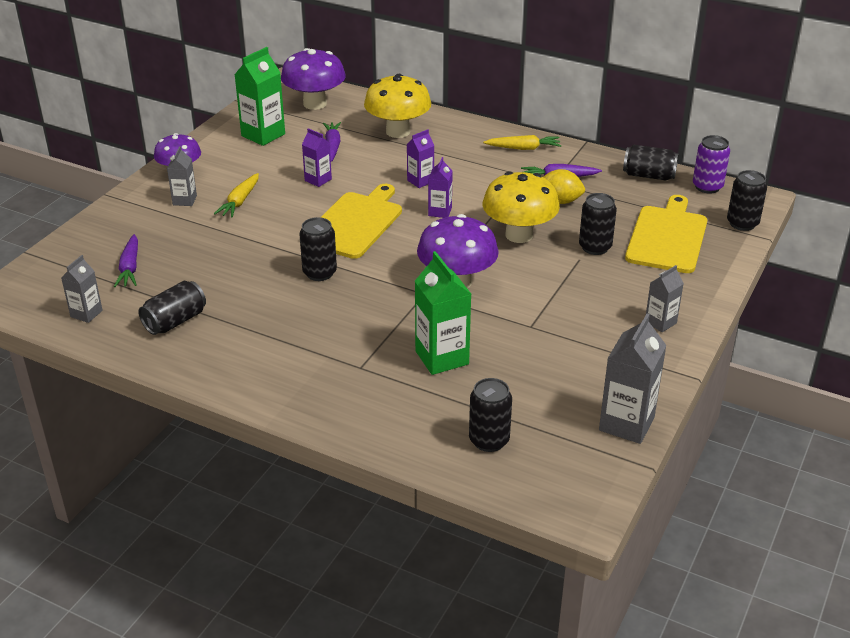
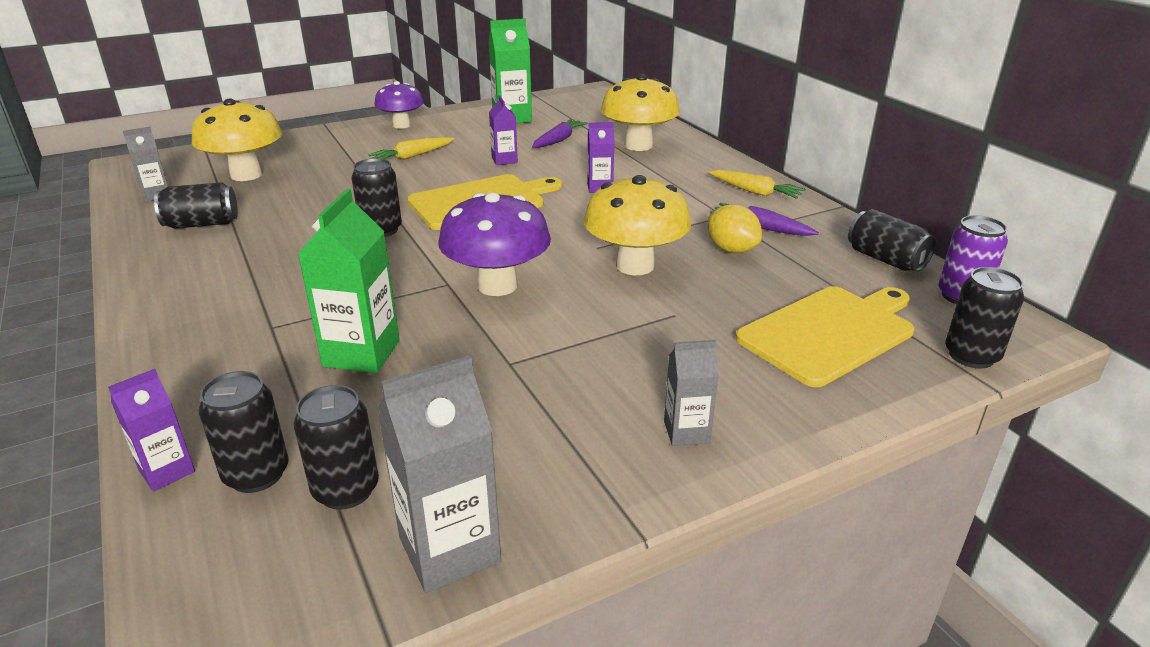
camera: 35 degrees right, 5 degrees down
purple carrot [114,234,138,287] -> yellow mushroom [192,99,282,181]
grey carton [167,146,197,206] -> none
purple mushroom [281,48,346,110] -> none
purple carton [428,157,453,218] -> purple carton moved to [108,369,195,491]
black can [579,193,617,255] -> black can moved to [294,385,379,510]

